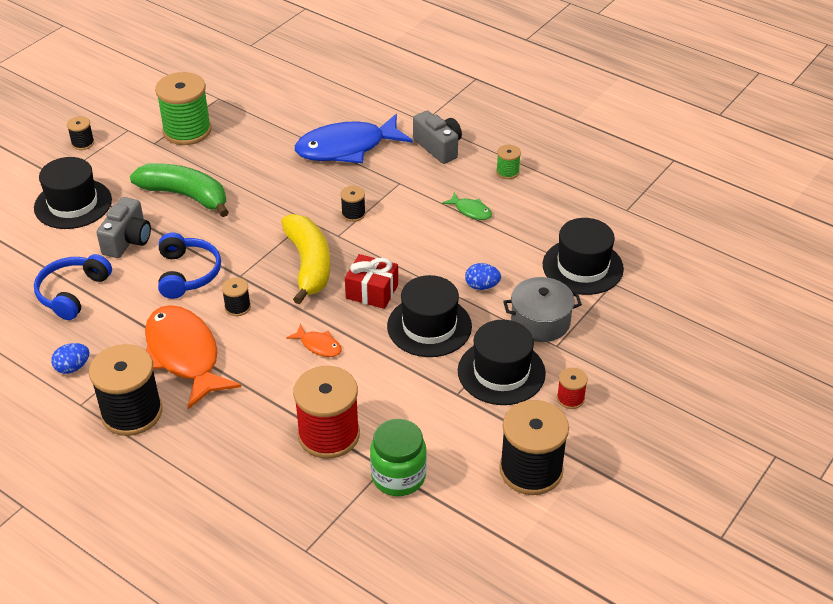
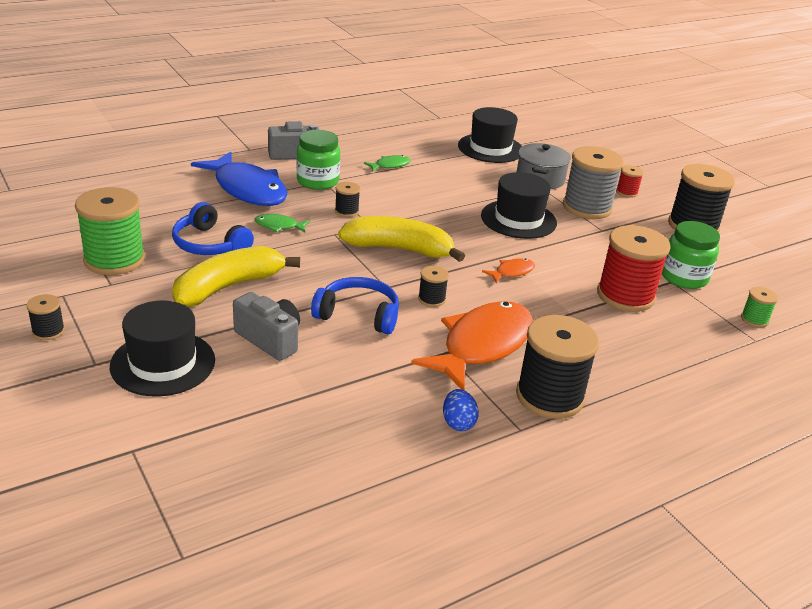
camera: 70 degrees left, 10 degrees down
blue headphones [34,254,112,320] -> blue headphones moved to [172,202,254,255]
green banana [130,163,229,217] -> yellow banana [172,246,300,307]
orange fish [145,305,241,409] -> orange fish turned 135 degrees clockwise [411,301,533,390]
blue fish [295,114,413,163] -> blue fish turned 45 degrees counterclockwise [191,151,288,206]
red gift [345,254,398,309] -> none
black hat [458,320,546,405] -> grey spool [563,146,624,219]
blue egg [465,263,501,290] -> none
green spool [496,145,521,179] -> green spool moved to [741,287,778,327]
none -> green fish [255,214,310,232]
none -> green jar [296,130,340,190]

